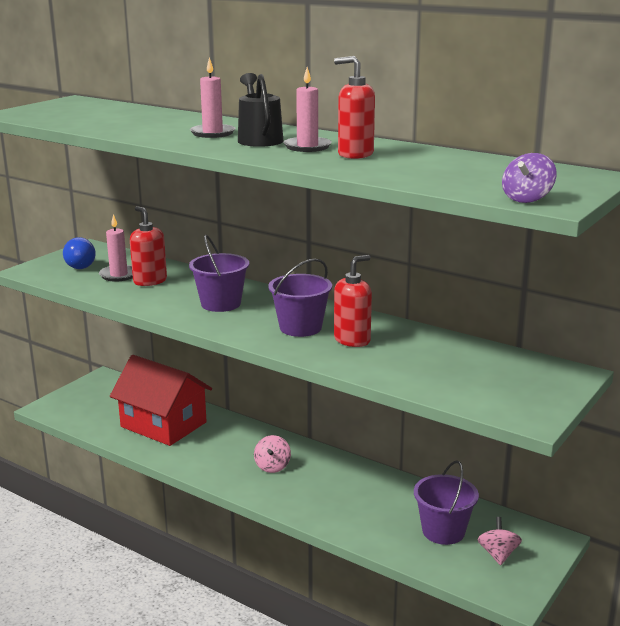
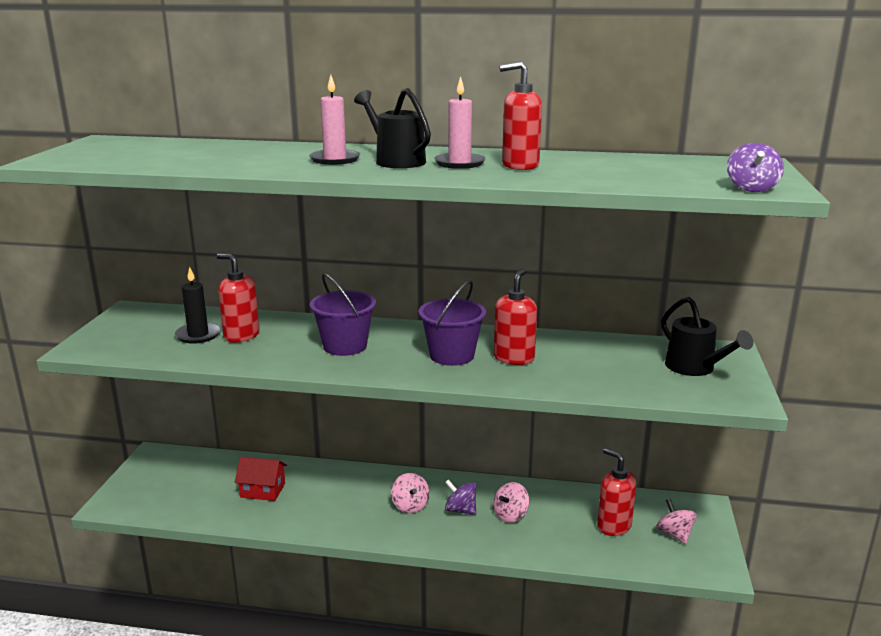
camera: 25 degrees left, 0 degrees up
blue light bulb [63,237,96,269] -> none
pink candle [99,214,133,282] -> black candle [175,267,221,344]
red house [110,355,212,446] -> red house [235,457,287,501], size x0.50
purple bucket [414,460,479,545] -> red soap dispenser [597,448,636,536]
none -> purple spinning top [445,479,476,515]
none -> pink spinning top [493,482,529,523]
none -> black watering can [661,297,753,376]

